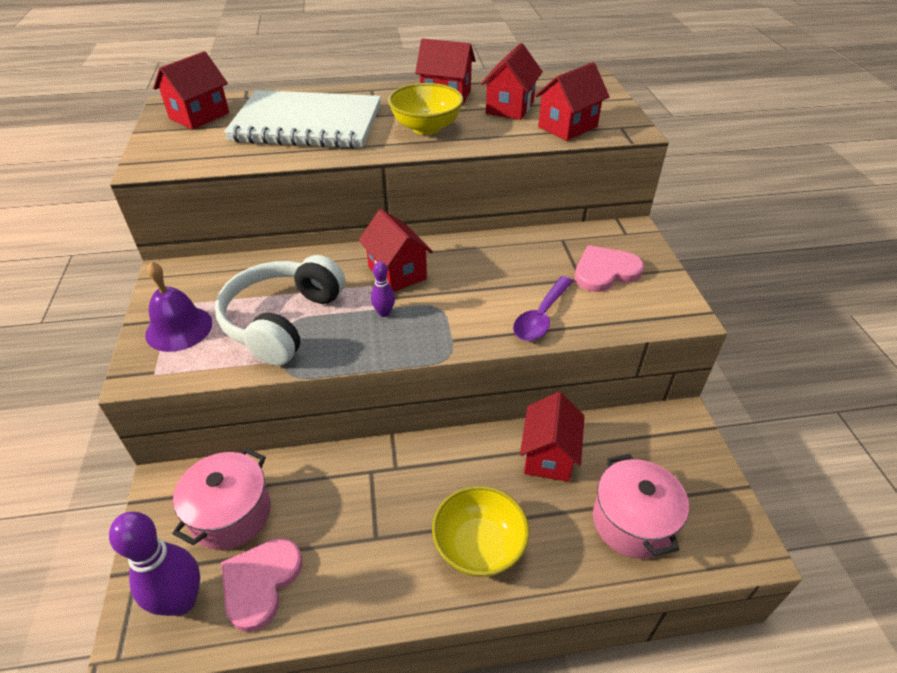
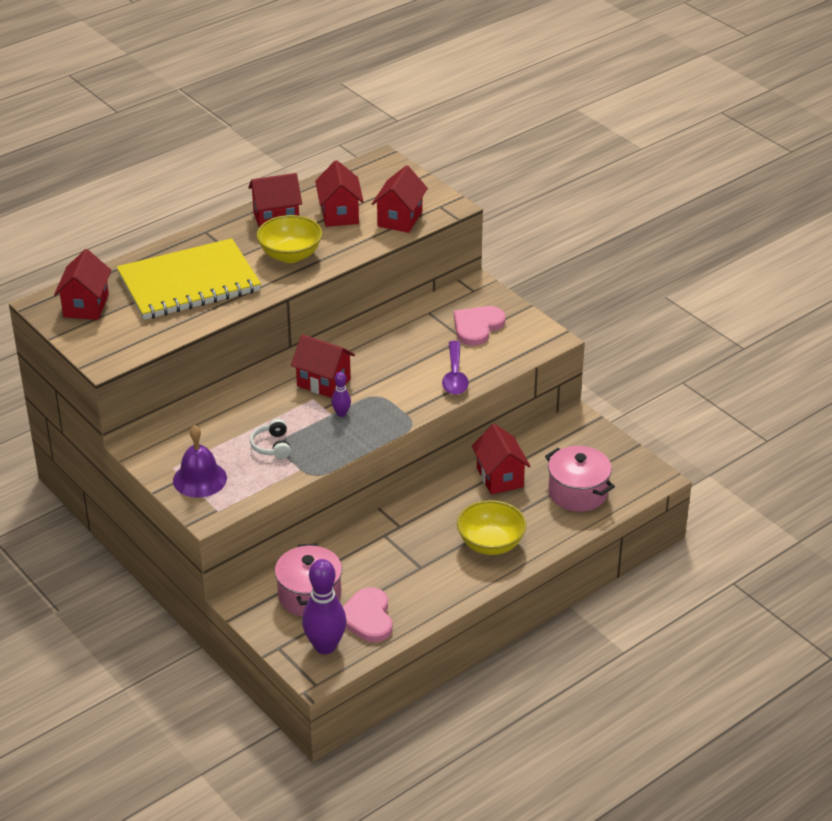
camera: 30 degrees left, 5 degrees down
white headphones [215,255,345,366] -> white headphones [250,419,291,459], size x0.44
white notebook [224,90,381,149] -> yellow notebook [117,238,261,320]

